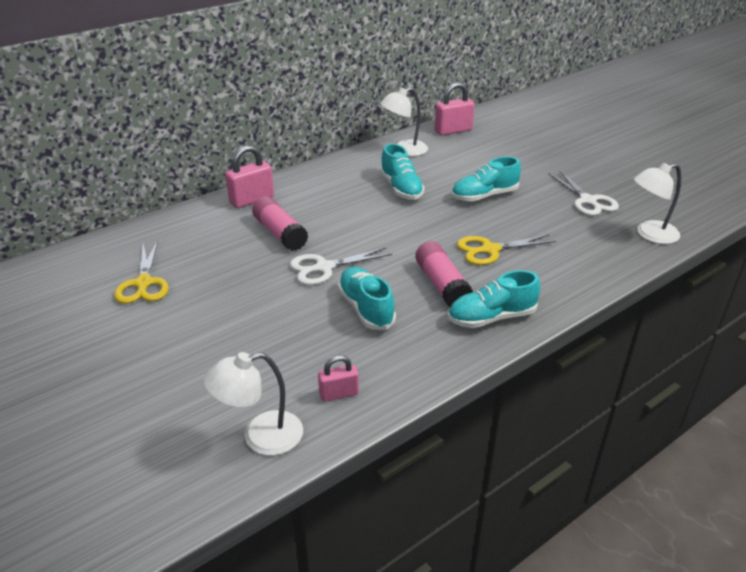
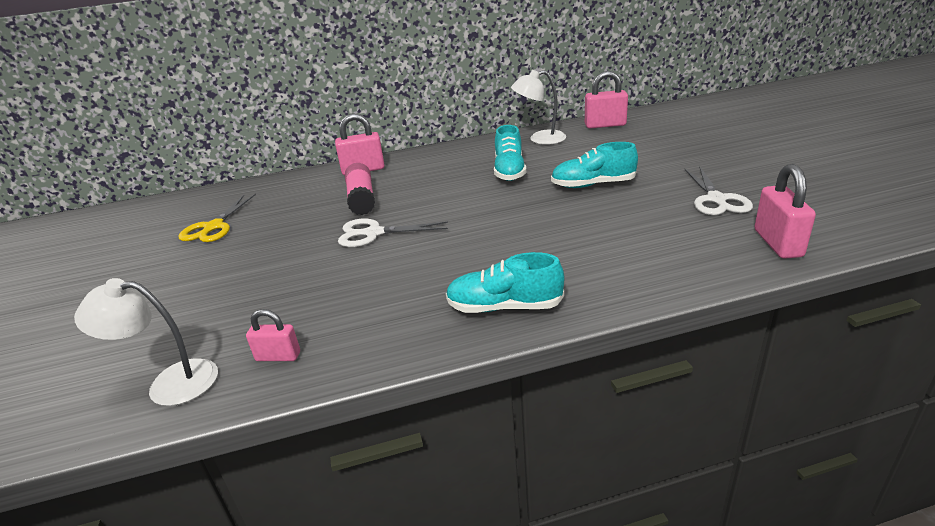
camera: 25 degrees right, 5 degrees down
turquoise shoe [338,267,396,330] -> none
pink glue stick [415,241,473,307] -> none
yellow scissors [457,235,556,265] -> none
white lamp [634,163,681,244] -> pink padlock [754,164,816,259]

